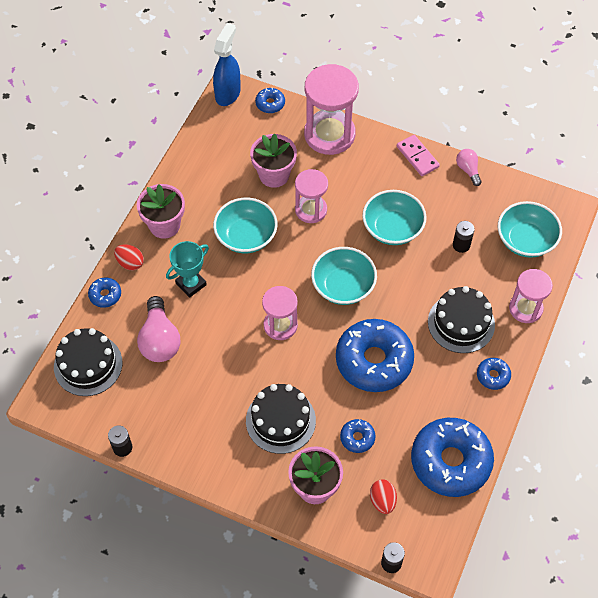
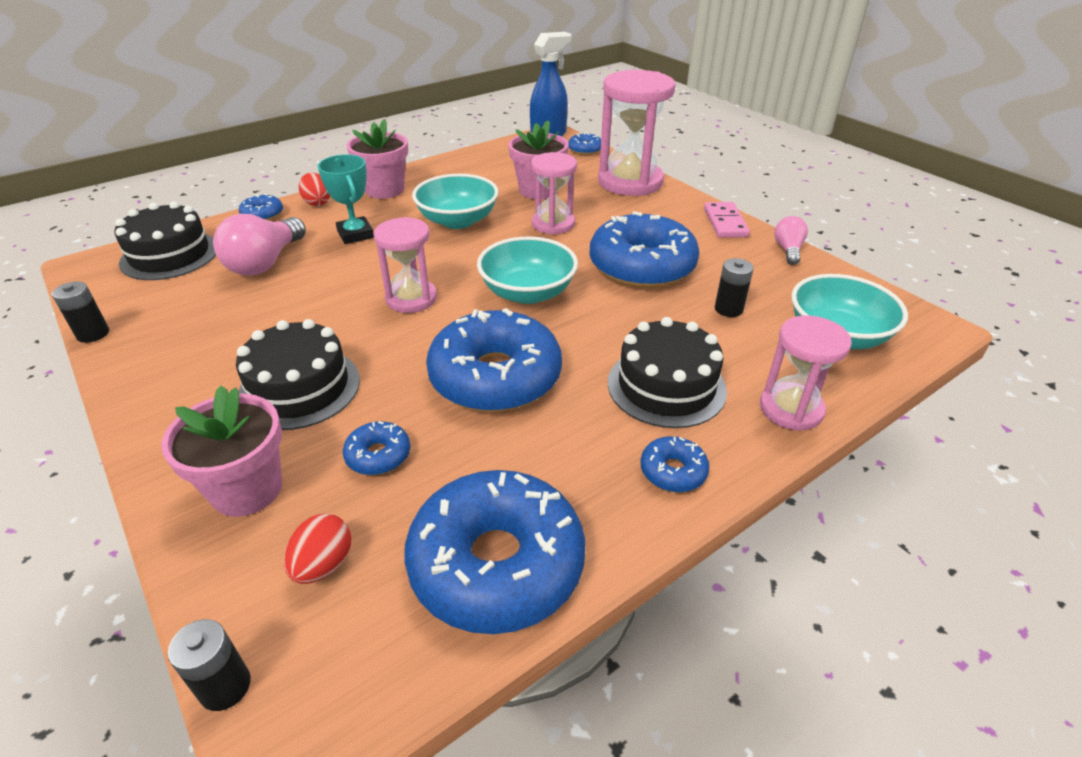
camera: 30 degrees right, 20 degrees down
turquoise trophy [166,241,209,298] -> turquoise trophy turned 75 degrees clockwise [318,154,374,244]
turquoise bowl [362,190,427,245] -> blue donut [590,211,700,288]

